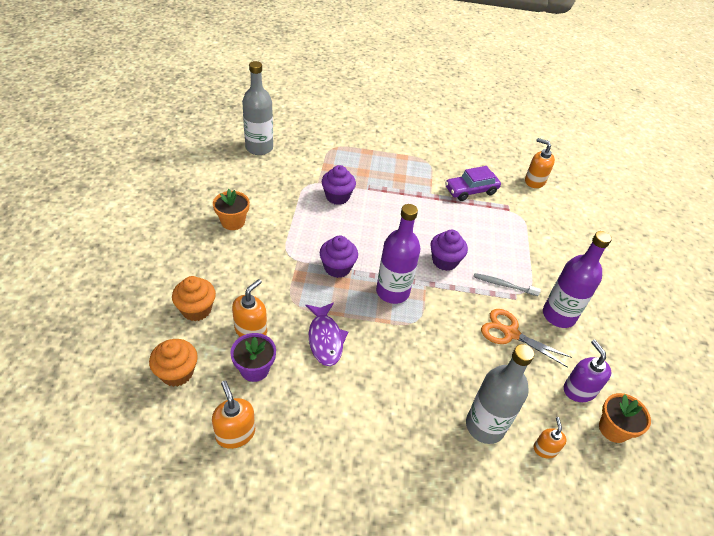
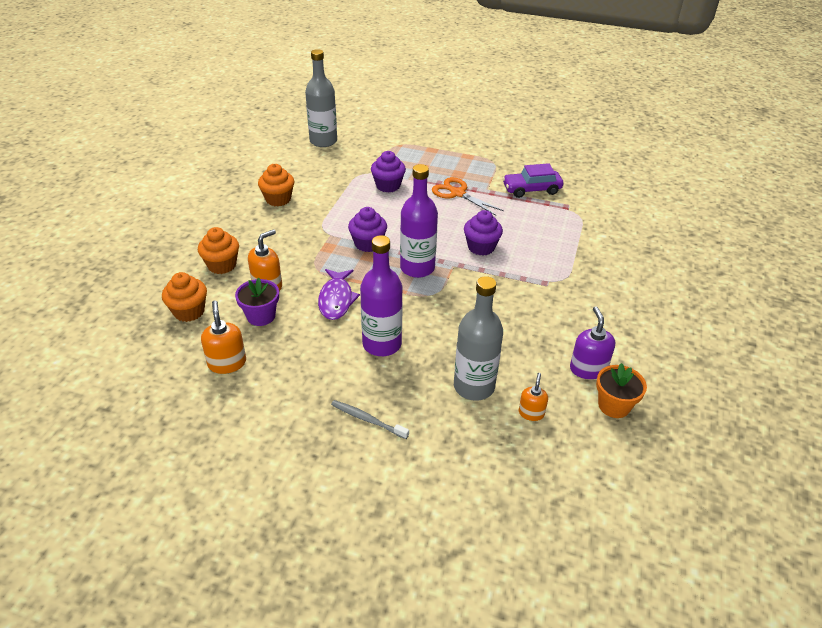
camera: 15 degrees right, 5 degrees down
orange flower pot [213,189,250,230] -> orange cupcake [258,164,294,206]
grey toothbrush [474,273,541,296] -> grey toothbrush moved to [331,400,409,439]
orange scissors [481,309,572,368] -> orange scissors moved to [432,177,504,215]
orange soap dispenser [525,138,555,188] -> none
purple bottle [543,231,612,328] -> purple bottle moved to [360,235,403,356]

